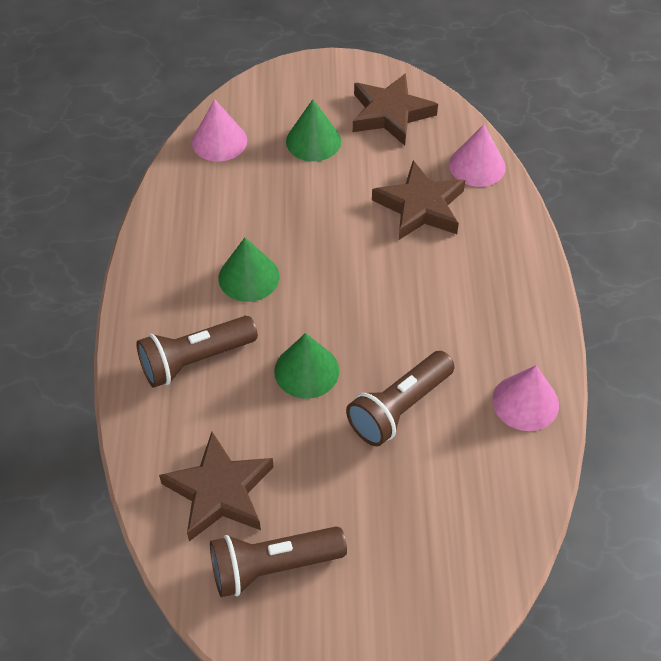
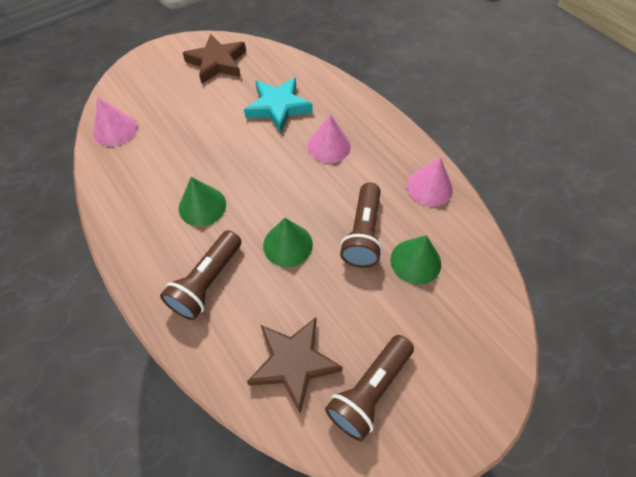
camera: 35 degrees left, 5 degrees up
green cone [286,99,341,162] -> green cone moved to [390,235,441,285]
brown star [372,161,465,240] -> turquoise star [244,77,313,133]
pink cone [449,124,506,187] -> pink cone moved to [307,114,351,163]

